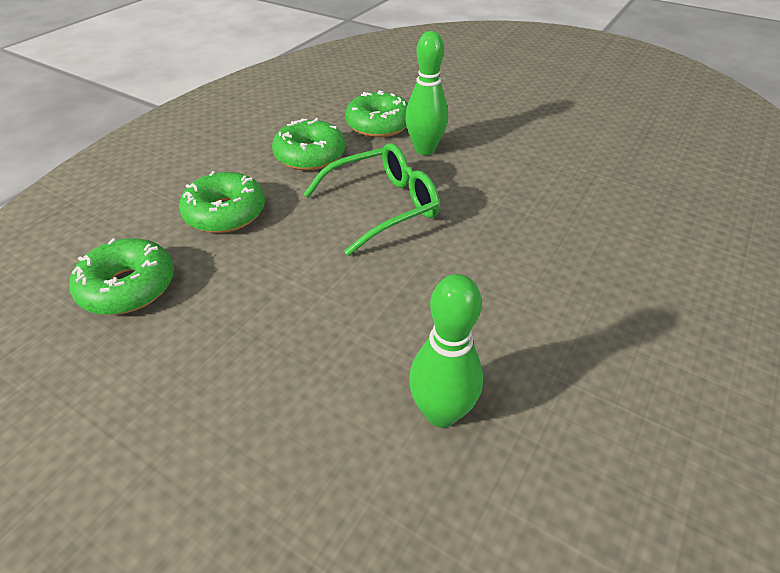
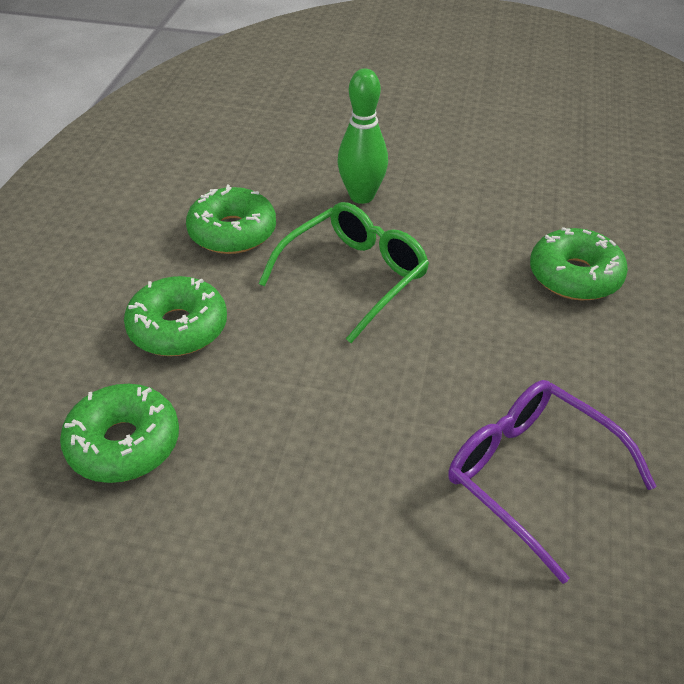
camera: 20 degrees left, 0 degrees up
green donut [345,90,408,137] -> green donut moved to [530,227,628,300]
green bowling pin [409,274,483,428] -> purple glasses [448,380,657,584]

